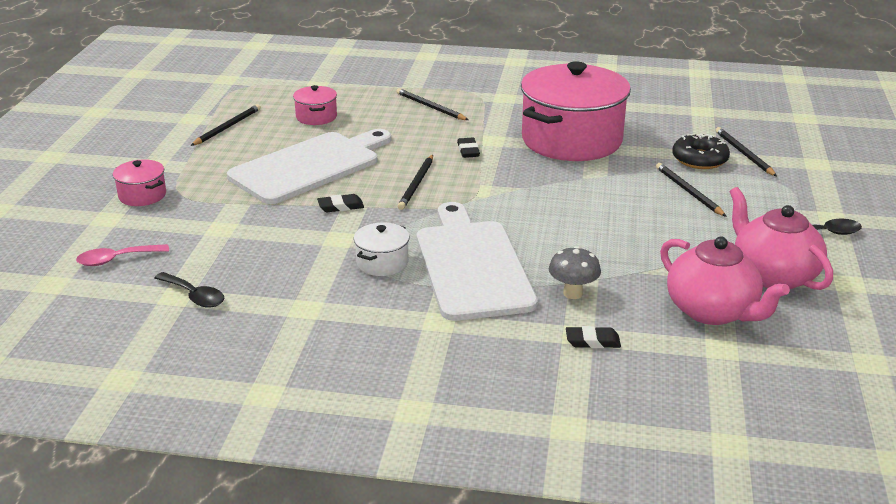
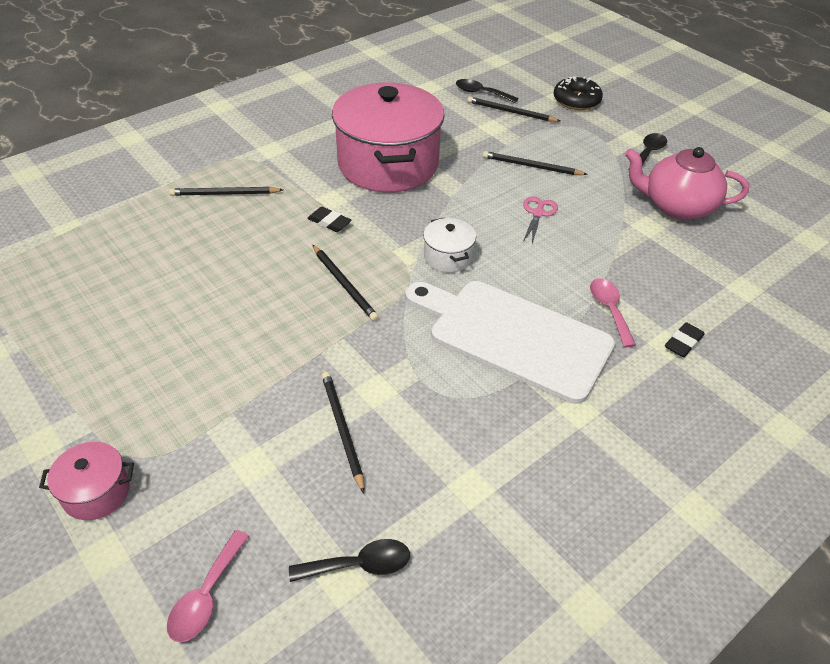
camera: 50 degrees left, 15 degrees up
black pencil [190,104,261,146] -> black pencil moved to [322,372,364,493]
white cutting board [227,129,391,204] -> none
pink pot [293,85,337,125] -> none
black eraser [317,194,364,212] -> none
white pot [354,223,410,276] -> white pot moved to [423,218,476,273]
grey mushroom [549,246,601,299] -> pink spoon [590,278,636,347]
pink teapot [660,237,790,325] -> none
black donut [672,133,730,169] -> black donut moved to [553,76,603,110]
none -> black spoon [456,79,518,103]
none -> pink scissors [523,197,558,244]

